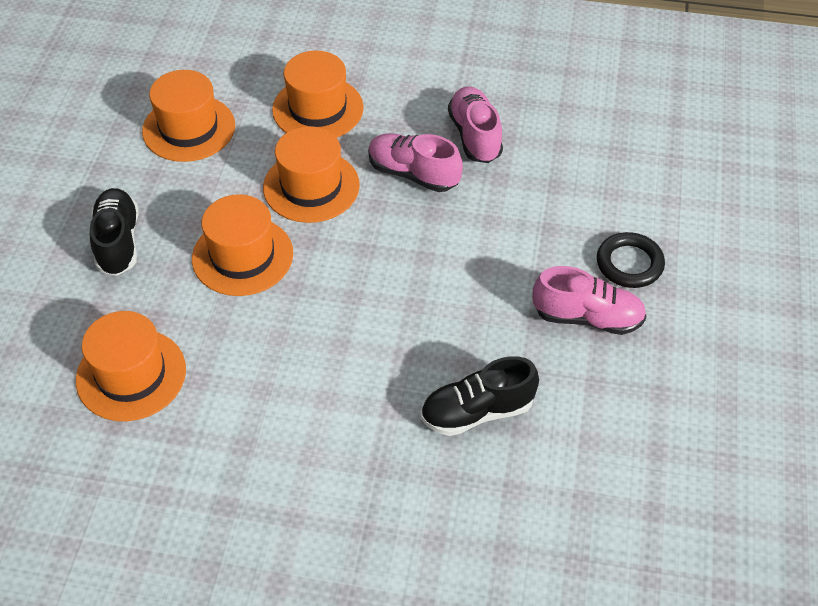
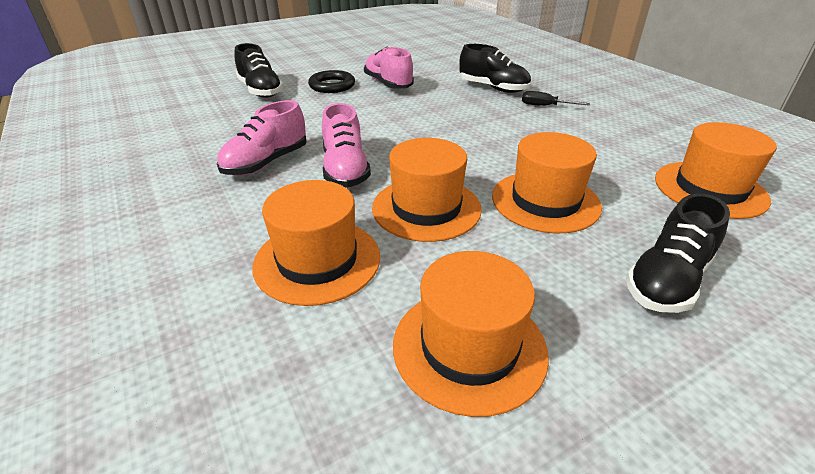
camera: 130 degrees left, 15 degrees down
none -> black shoe [235,43,284,98]
none -> black screwdriver [522,91,590,106]

